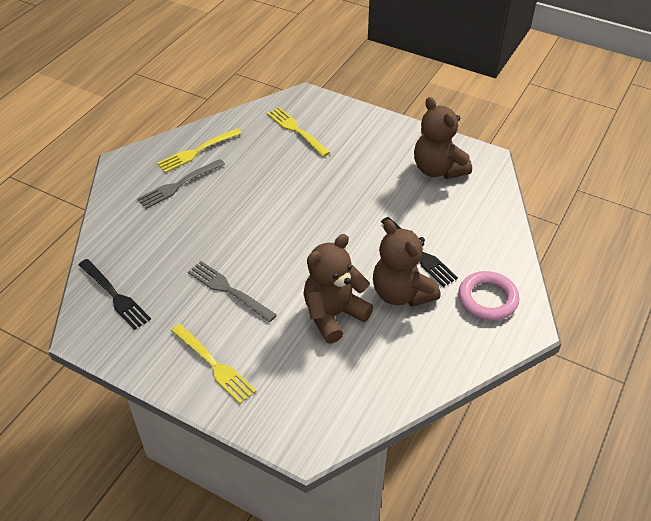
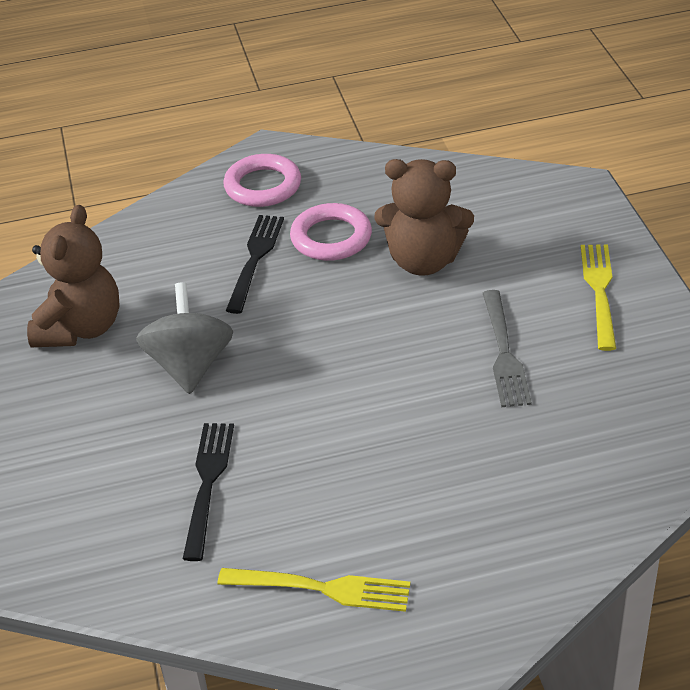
camera: 130 degrees left, 5 degrees down
black fork [79,259,151,330] -> black fork moved to [183,423,234,561]
grey fork [137,159,225,209] -> none
yellow fork [267,107,331,157] -> none
brown teddy bear [373,220,440,307] -> pink ring [290,203,372,261]
none -> grey spinning top [136,282,233,394]

